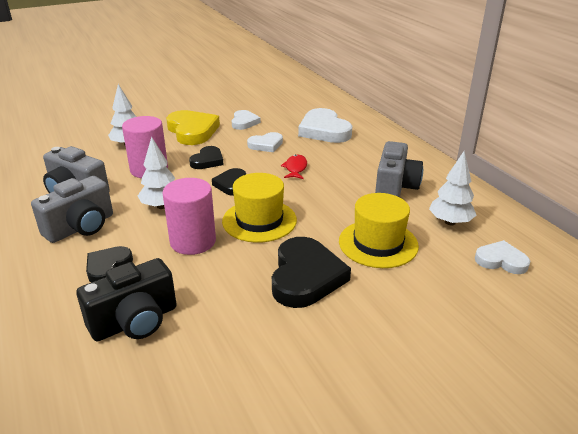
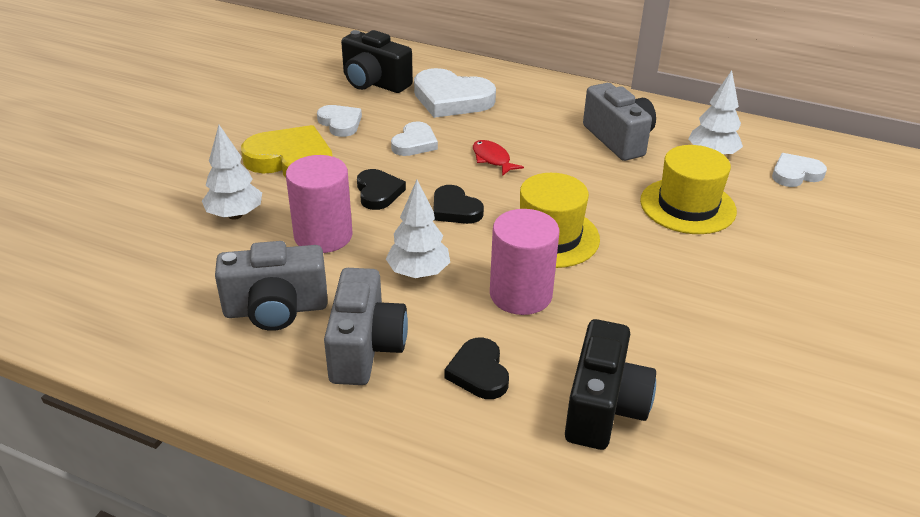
camera: 40 degrees left, 5 degrees up
black heart [272,237,351,308] -> none
none -> black camera [341,30,413,93]

